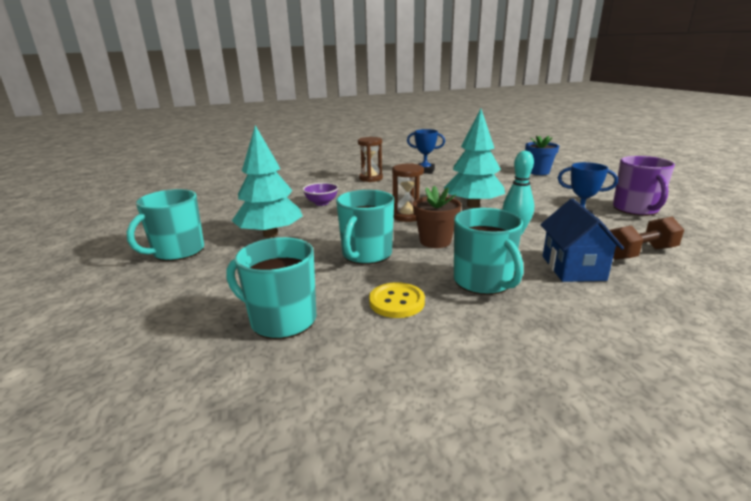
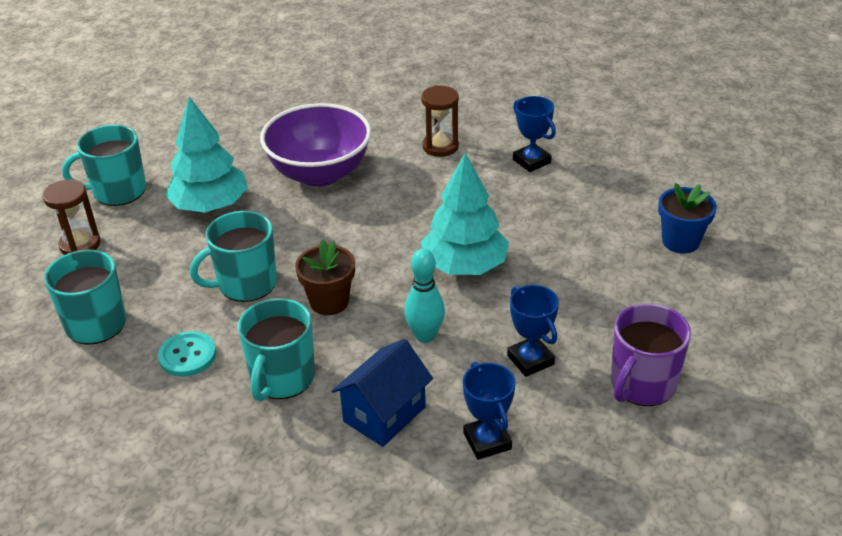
camera: 40 degrees right, 15 degrees up
purple bowl [303,183,339,206] -> purple bowl [260,103,371,187], size x2.25
yellow button [369,282,425,318] -> turquoise button [158,331,216,377]
brown hourglass [392,163,424,222] -> brown hourglass moved to [43,179,101,255]
brown dumbbell [609,216,684,260] -> blue trophy [463,362,516,460]

